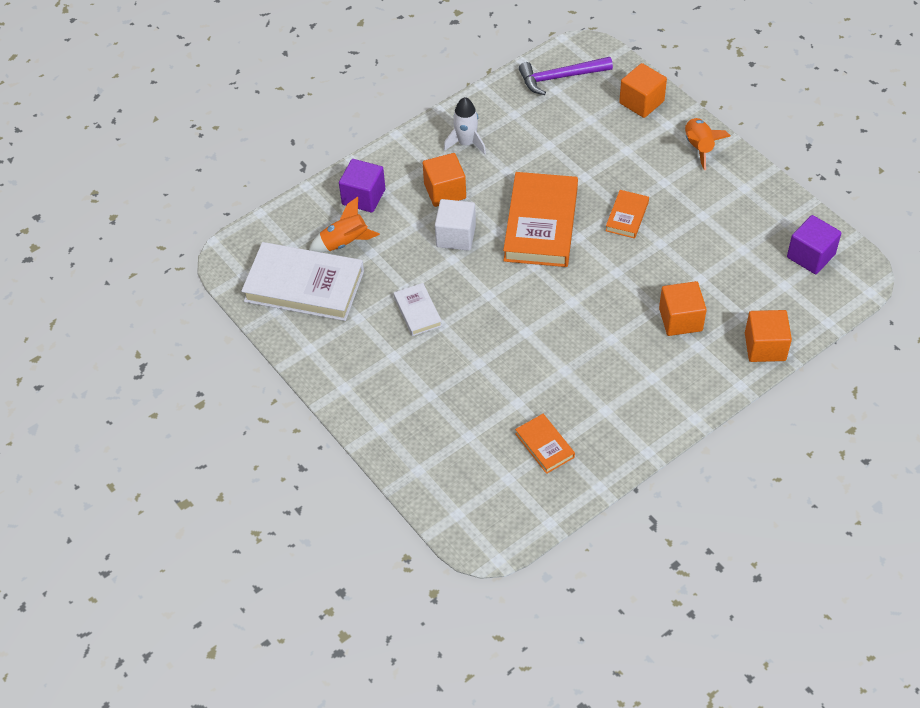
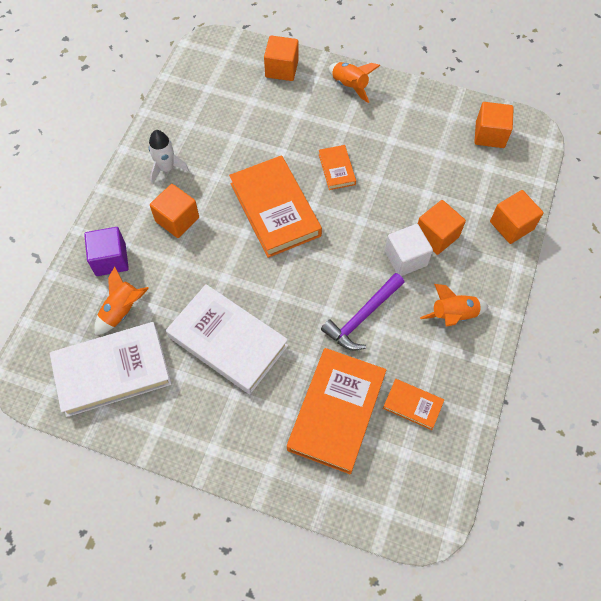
camera: 35 degrees left, 10 degrees up
white book [394,283,442,336] -> white book [166,284,288,394], size x2.06
white cube [435,199,476,251] -> white cube moved to [385,224,433,276]
purple hammer [519,57,613,95] -> purple hammer moved to [321,273,405,351]
purple cube [787,215,842,274] -> orange cube [474,102,514,148]
none -> orange book [287,348,386,474]
none -> orange rocket [420,284,489,327]

